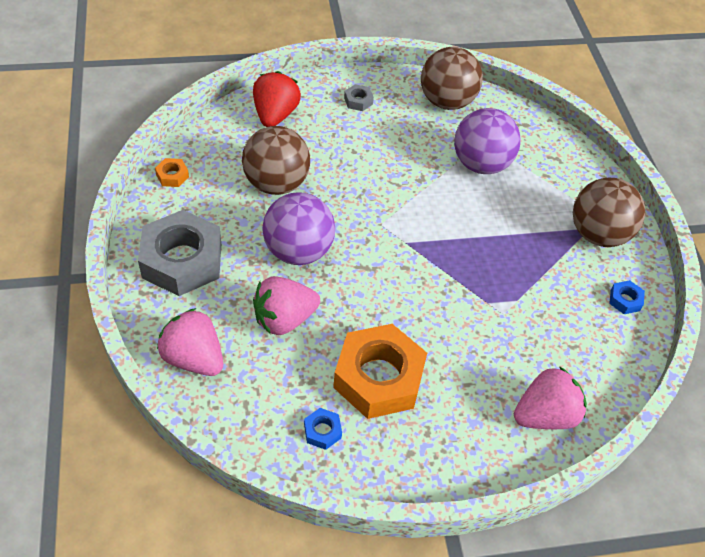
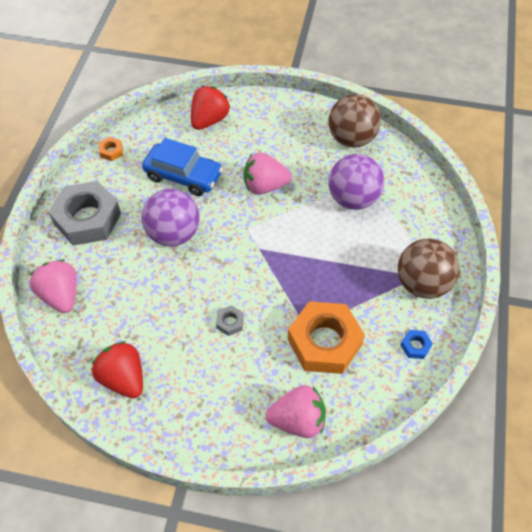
camera: 25 degrees right, 5 degrees up
brown ball [242,126,310,195] -> blue car [142,138,223,196]
pink strawberry [253,276,320,335] -> pink strawberry moved to [243,152,292,195]
blue nut [304,408,342,450] -> red strawberry [91,341,143,398]
orange nut [333,324,427,419] -> orange nut moved to [288,301,365,374]
grey nut [344,84,374,111] -> grey nut moved to [216,305,244,336]

